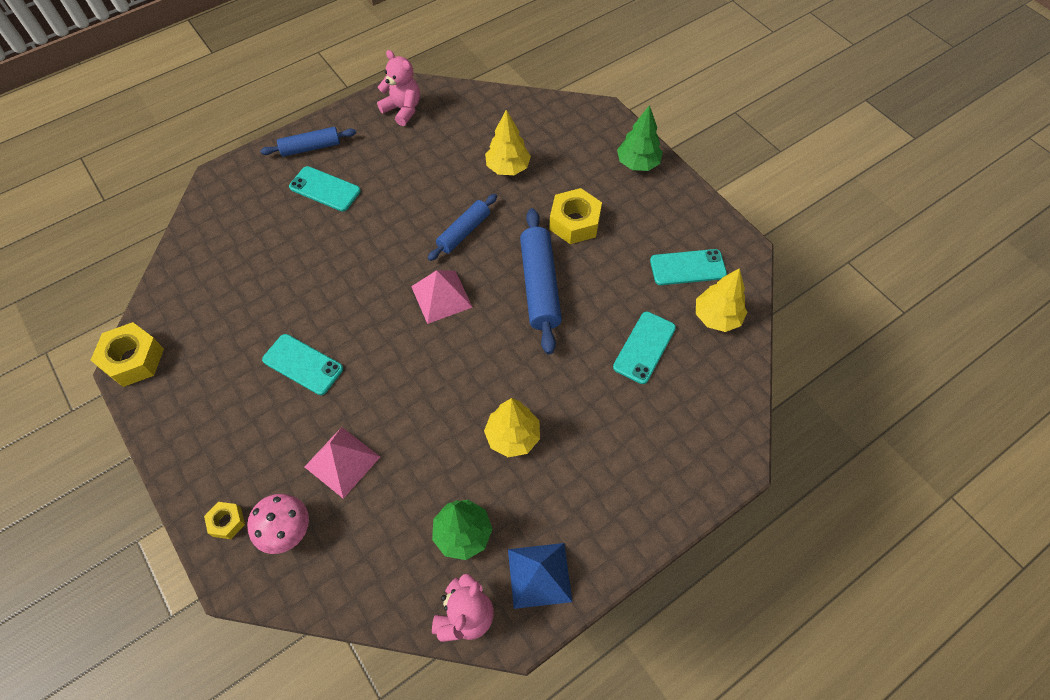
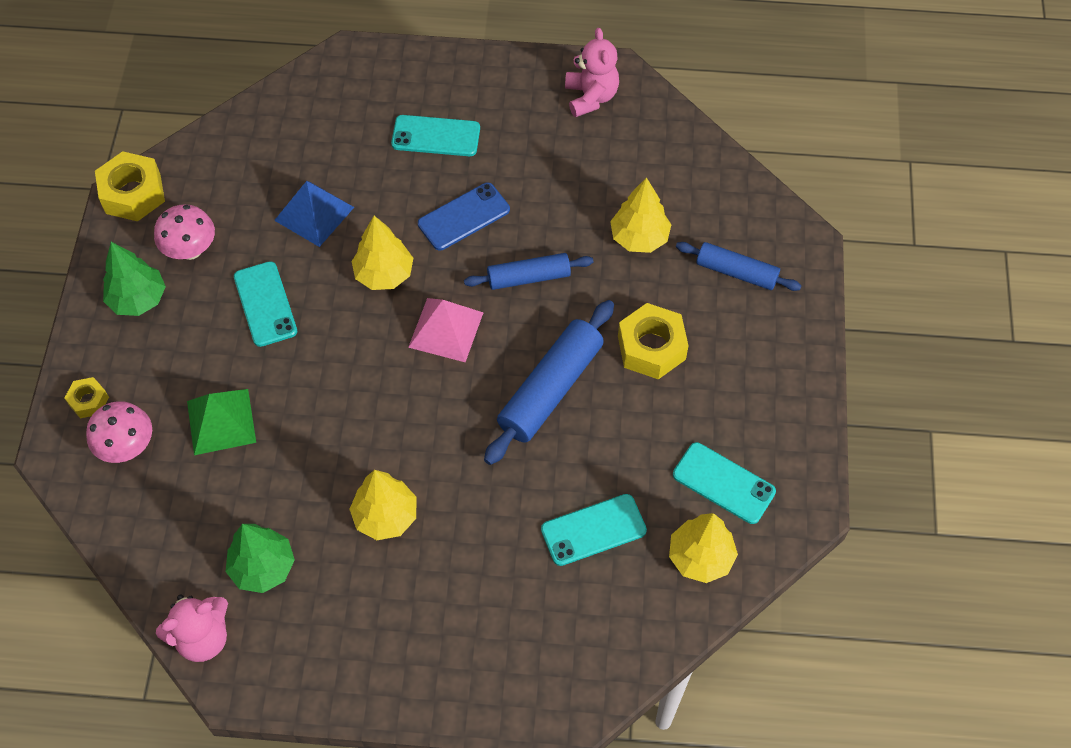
camera: 40 degrees right, 0 degrees up
blue rolling pin [260,127,356,157] -> blue rolling pin moved to [676,242,802,291]
turquoise phone [289,166,361,211] -> turquoise phone turned 60 degrees counterclockwise [391,115,480,156]
pink pyramid [305,427,380,499] -> green pyramid [187,389,256,455]
blue pyramid [508,543,572,609] -> blue pyramid moved to [274,181,354,247]
green tree [617,105,663,171] -> green tree moved to [103,242,166,316]
none -> pink mushroom [154,204,215,260]
none -> yellow tree [352,216,413,290]
none -> blue phone [418,183,510,251]

